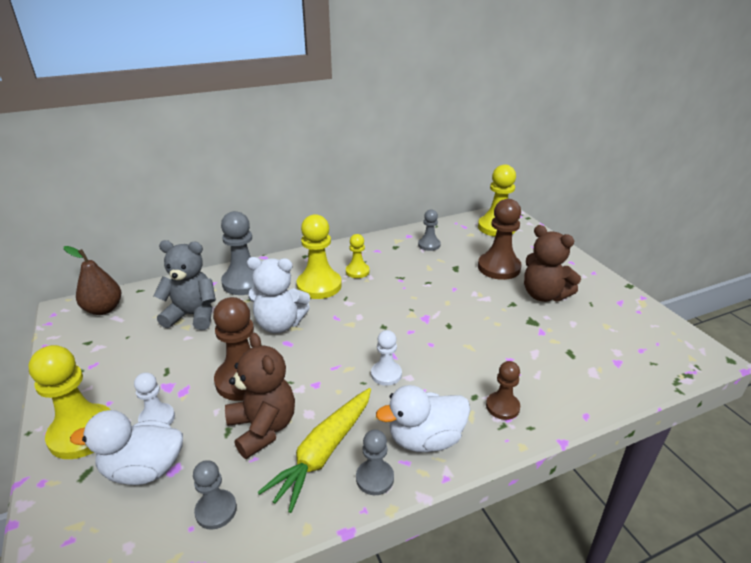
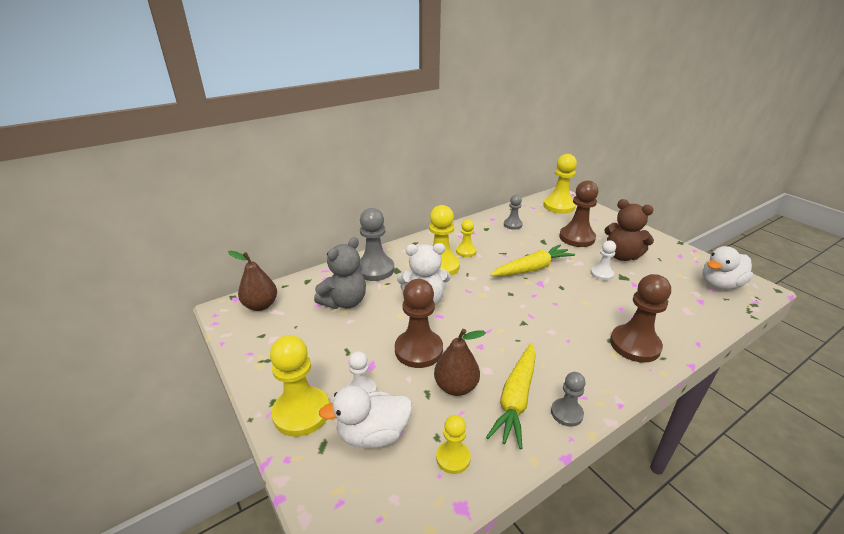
camera: 10 degrees left, 0 degrees up
grey teddy bear [153,240,216,330] -> grey teddy bear turned 135 degrees clockwise [314,237,366,309]
grey pawn [193,460,237,530] -> yellow pawn [436,415,471,474]
brown teddy bear [225,332,295,459] -> brown pear [434,329,486,396]
white pawn [371,330,402,386] -> white pawn moved to [591,240,616,281]
white duck [376,385,470,452] -> white duck moved to [702,246,753,289]
brown pawn [486,361,520,420] -> brown pawn [610,274,671,363], size x1.79
none -> yellow carrot [490,245,575,276]

